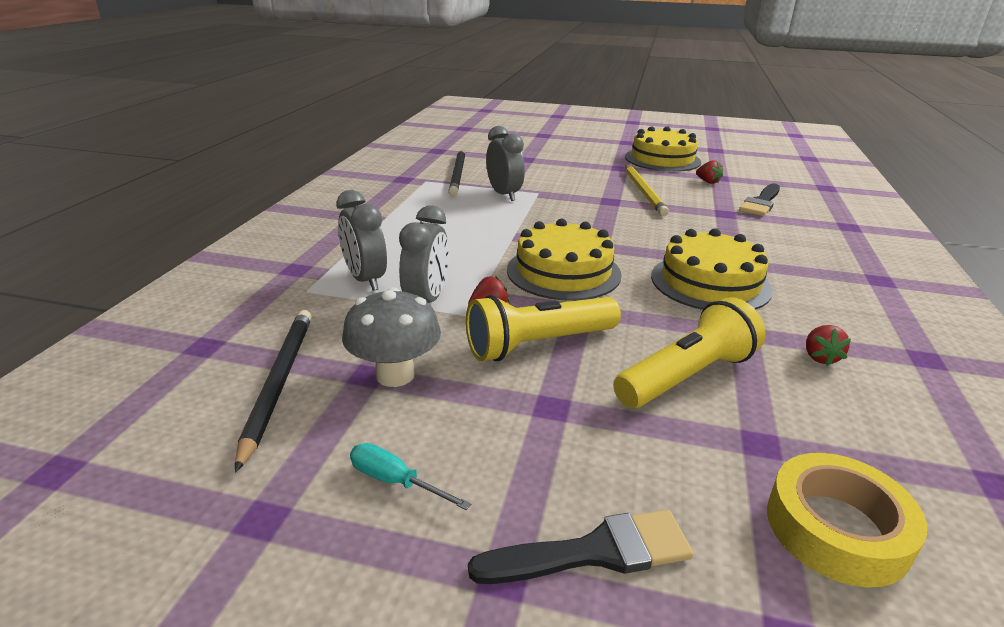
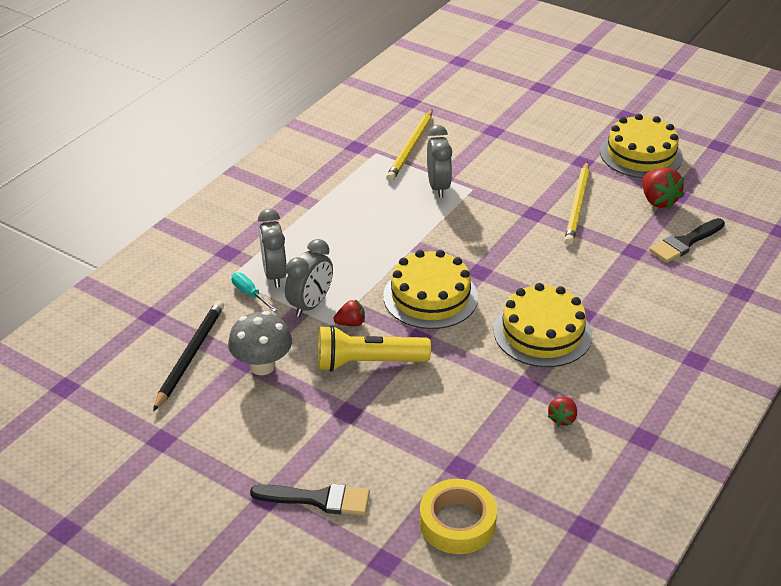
camera: 20 degrees right, 10 degrees up
turquoise screwdriver [350,443,471,510] -> turquoise screwdriver moved to [231,272,277,312]
black pencil [449,150,465,196] -> yellow pencil [386,109,433,181]
yellow flashlight [613,297,765,408] -> none
red strawberry [696,160,723,184] -> red strawberry [642,168,684,209], size x1.69

